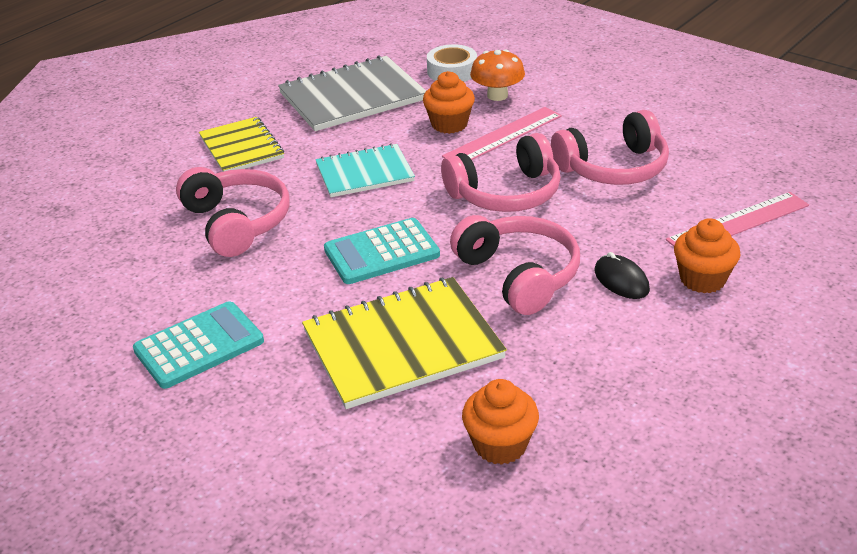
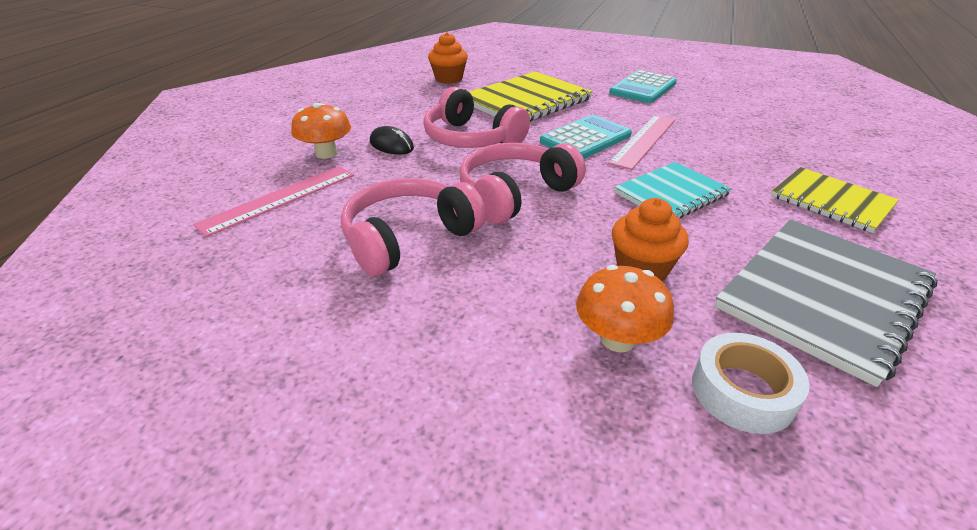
camera: 160 degrees right, 0 degrees up
pink headphones [176,167,289,257] -> none
pink ruler [442,107,562,160] -> pink ruler moved to [608,115,675,170]
orange cupcake [674,218,740,293] -> orange mushroom [291,103,351,159]

